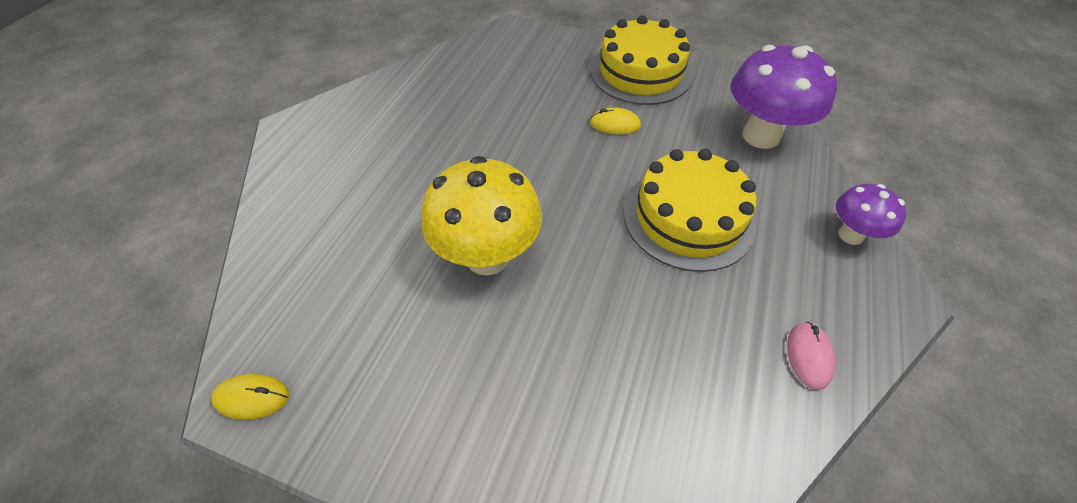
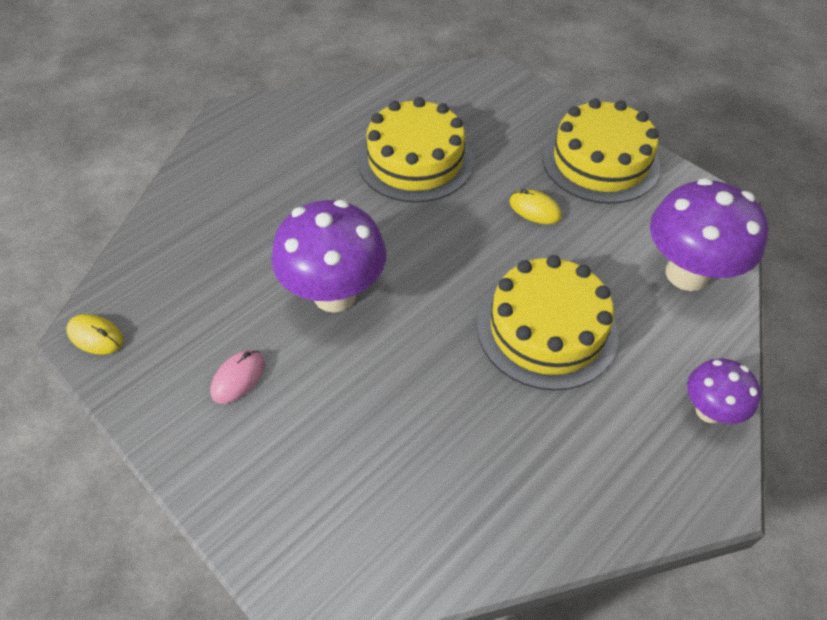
camera: 25 degrees right, 0 degrees up
yellow mushroom [421,156,542,276] -> purple mushroom [272,200,386,313]
pink mouse [787,322,835,390] -> pink mouse moved to [210,350,265,404]
none -> yellow cake [358,97,474,203]

